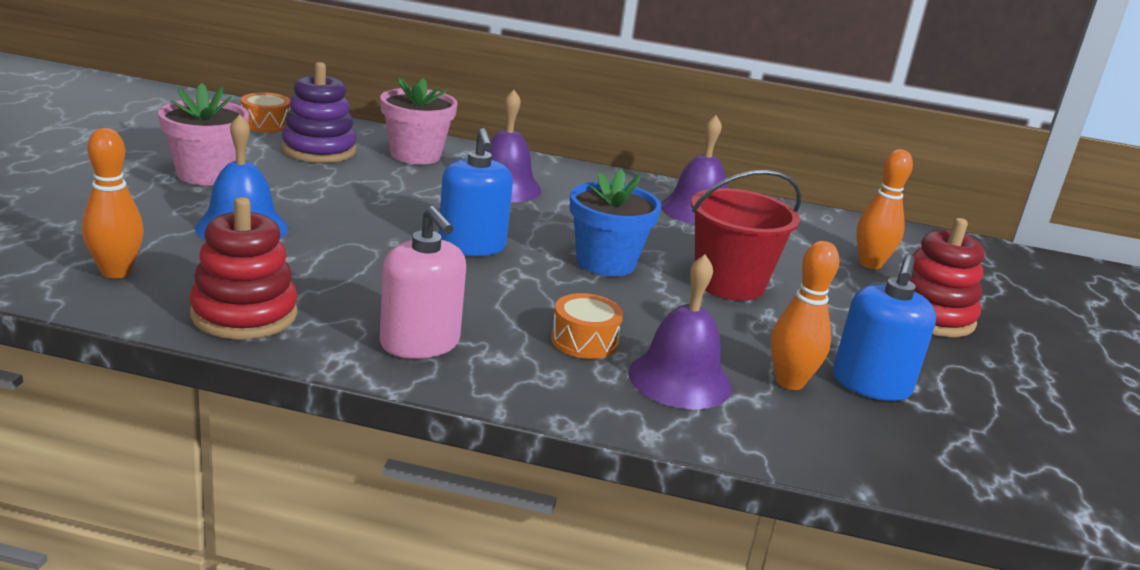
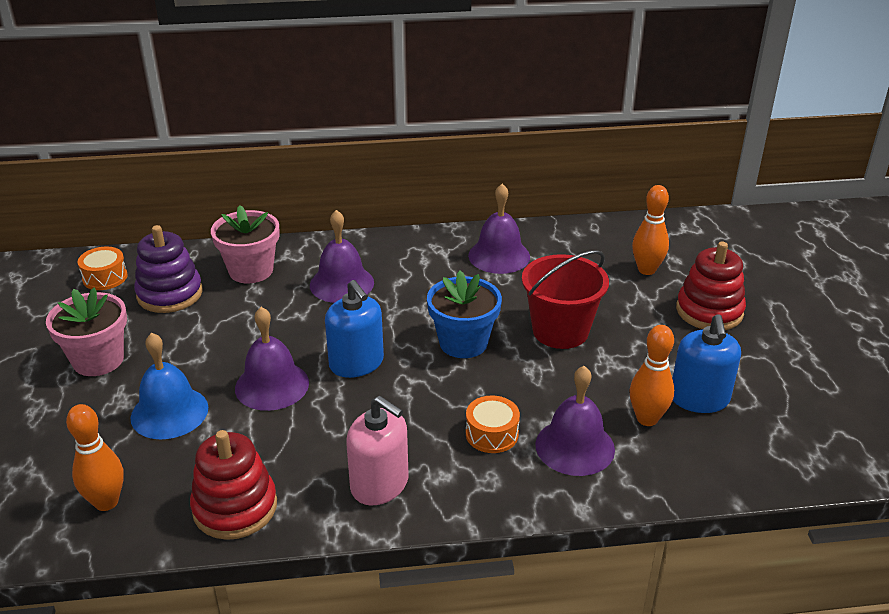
camera: 15 degrees left, 10 degrees up
none -> purple bell [235,307,309,411]

